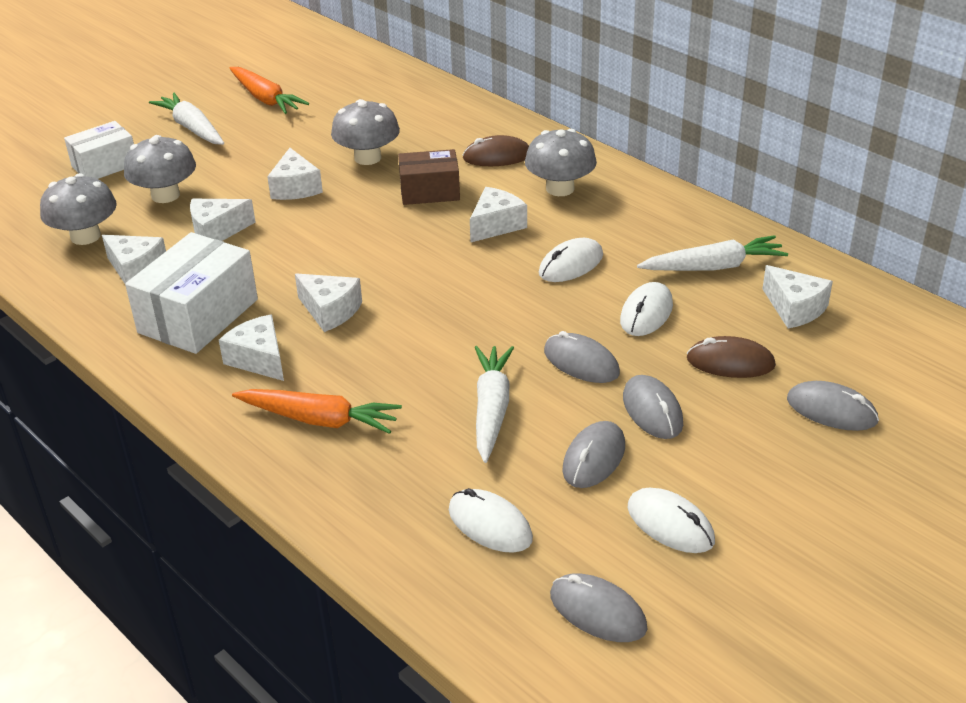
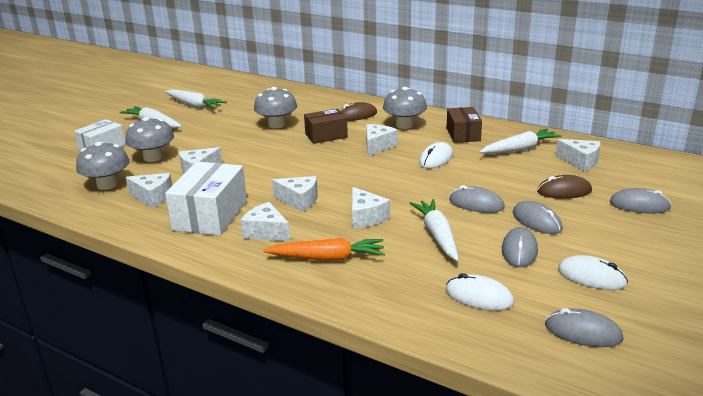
camera: 15 degrees left, 10 degrees down
orange carrot [230,67,309,114] -> white carrot [165,89,227,109]
white cheese [267,148,323,200] -> white cheese moved to [352,187,390,228]
white mouse [620,282,673,336] -> none
none -> brown box [447,107,482,143]

